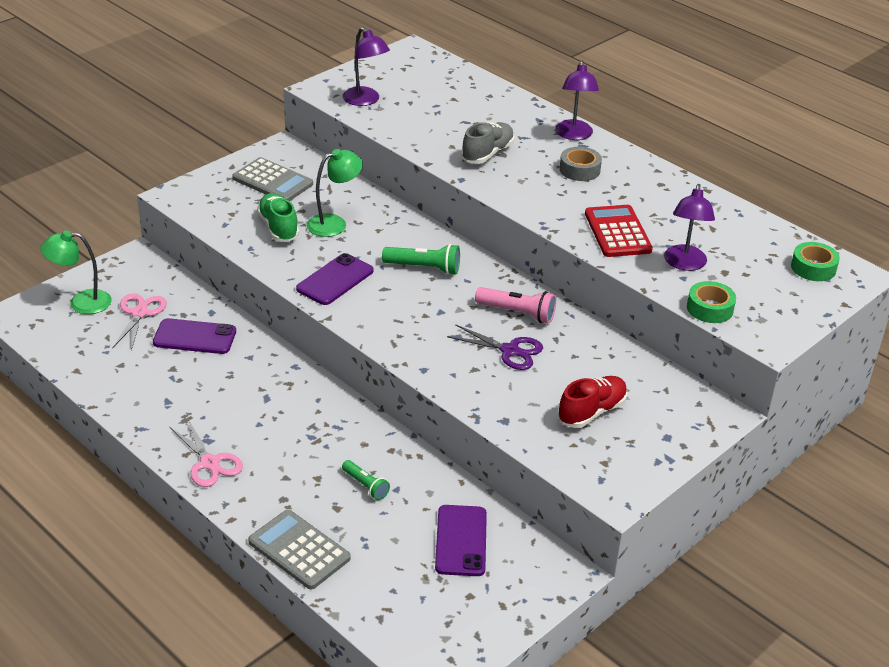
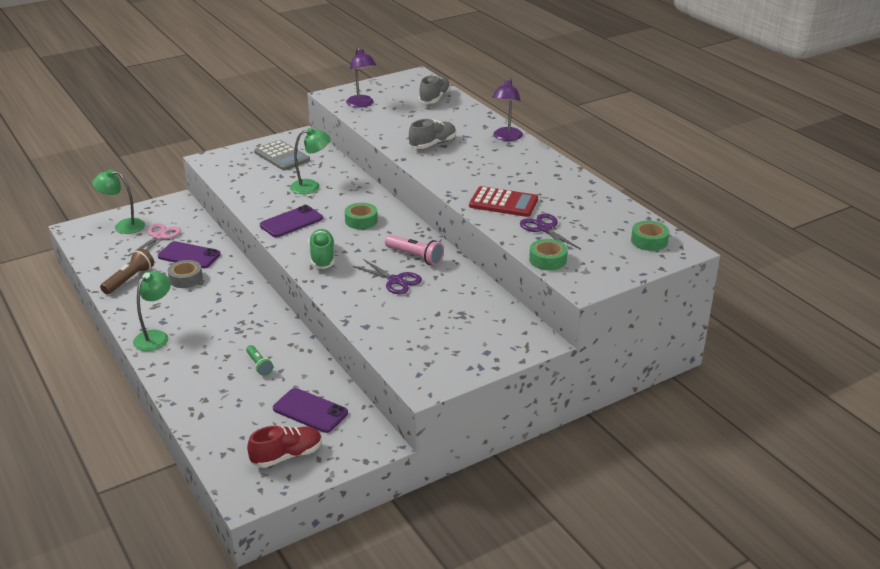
camera: 15 degrees right, 5 degrees down
pink scissors [170,419,243,487] -> green lamp [133,271,171,351]
grey calculator [248,510,351,589] -> none
green shoe [257,193,299,242] -> green shoe moved to [308,229,335,269]
green flashlight [382,244,460,275] -> green tape [345,203,378,229]
purple phone [435,505,487,576] -> purple phone turned 75 degrees counterclockwise [273,388,348,433]
red shoe [558,376,627,428] -> red shoe moved to [247,426,322,468]
grey tape [560,147,602,181] -> grey tape moved to [168,260,203,288]
red calculator [585,205,653,257] -> red calculator turned 105 degrees clockwise [469,186,538,217]
purple lamp [664,184,715,271] -> purple scissors [520,213,581,253]
none -> brown flashlight [100,248,154,294]
none -> grey shoe [419,75,451,104]

